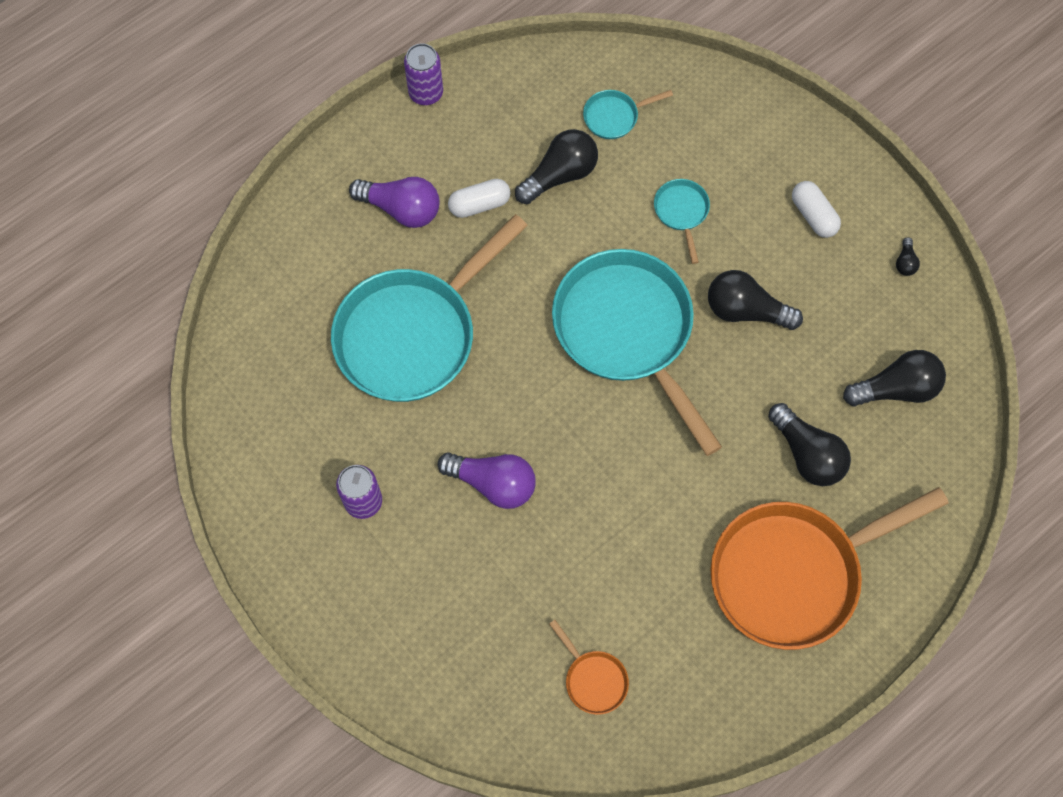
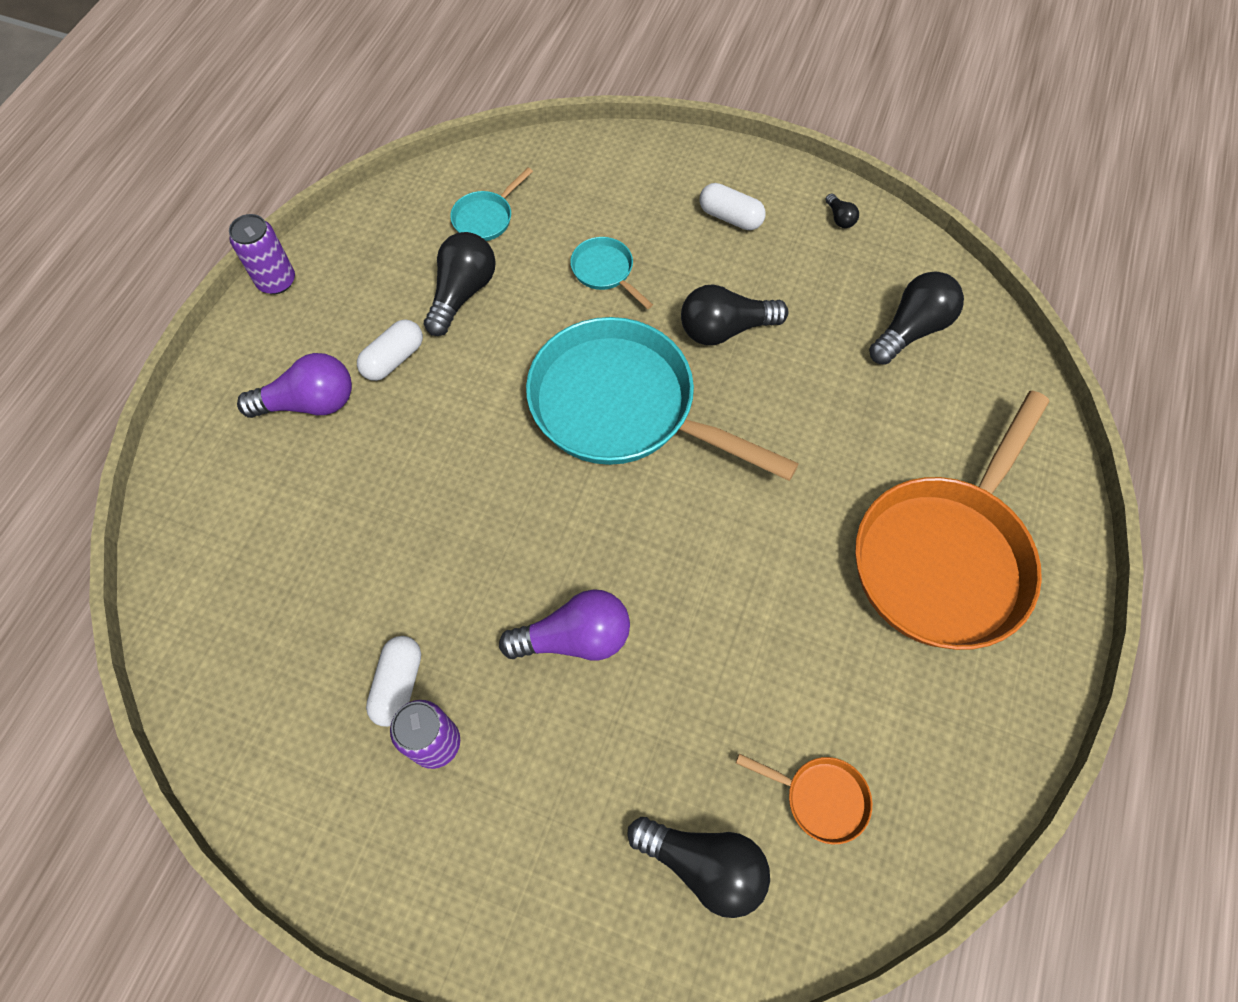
camera: 30 degrees left, 5 degrees down
turquoise pan [331,214,528,402] -> none
black light bulb [768,403,851,486] -> black light bulb moved to [627,817,770,918]
none -> white capsule [366,636,421,727]

